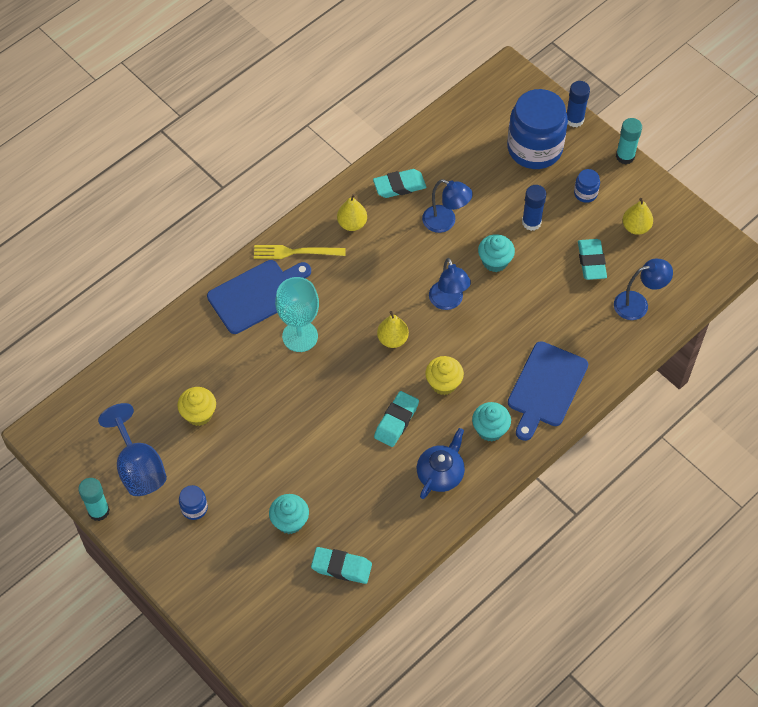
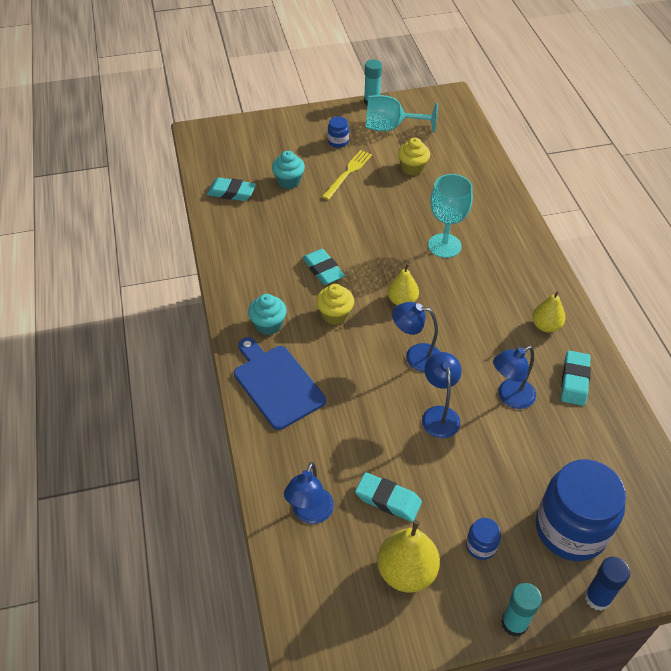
camera: 120 degrees right, 10 degrees down
blue goblet [98,403,167,496] -> turquoise goblet [366,95,438,133]
blue cutting board [207,260,311,334] -> none
yellow fork [254,245,346,259] -> yellow fork moved to [322,150,372,200]
turquoise eraser [311,547,372,584] -> turquoise eraser turned 60 degrees clockwise [207,178,256,201]
blue teapot [417,428,465,499] -> none
turquoise cupcake [478,234,515,272] -> blue lamp [422,352,462,438]
blue glue stick [522,185,546,231] -> none
yellow pear [623,198,653,235] -> yellow pear [377,520,440,592], size x1.54

